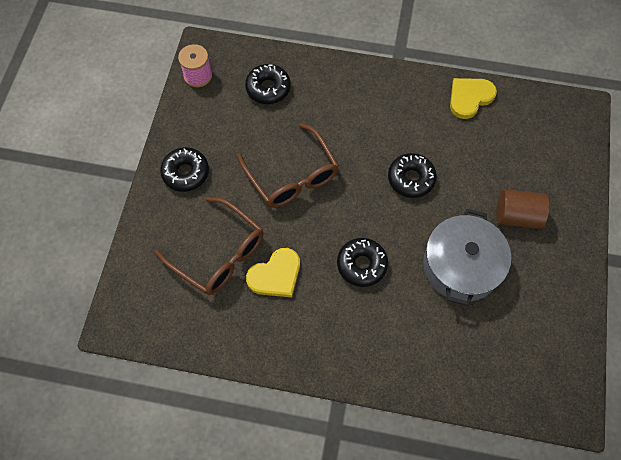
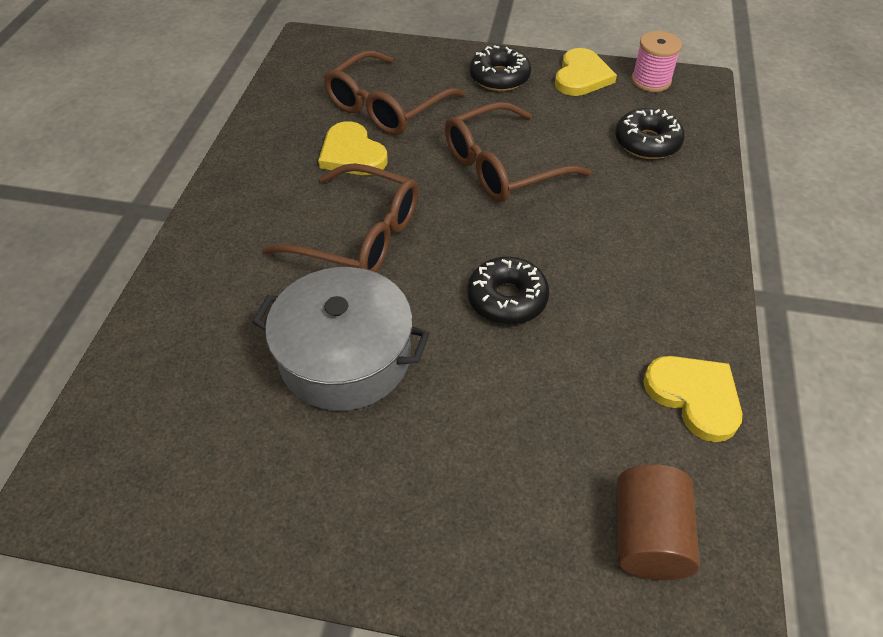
camera: 90 degrees right, 15 degrees down
black donut [337,238,388,287] -> brown glasses [262,163,418,272]
brown cylinder [496,189,549,229] -> brown cylinder moved to [617,464,700,580]
none -> yellow heart [555,48,617,96]

